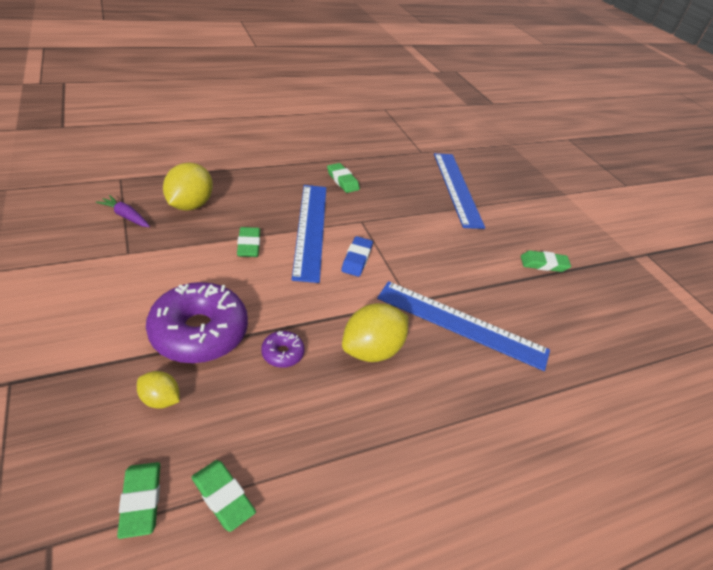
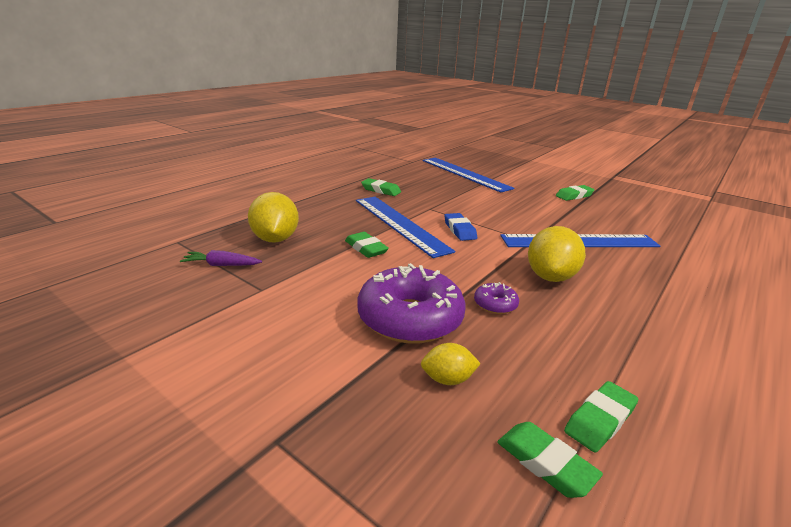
camera: 25 degrees left, 15 degrees down
green eraser [191,460,256,532] -> green eraser turned 60 degrees counterclockwise [564,381,639,452]

